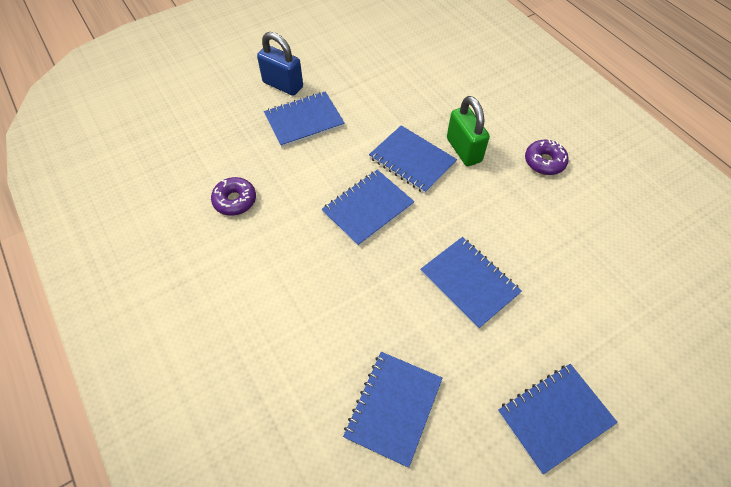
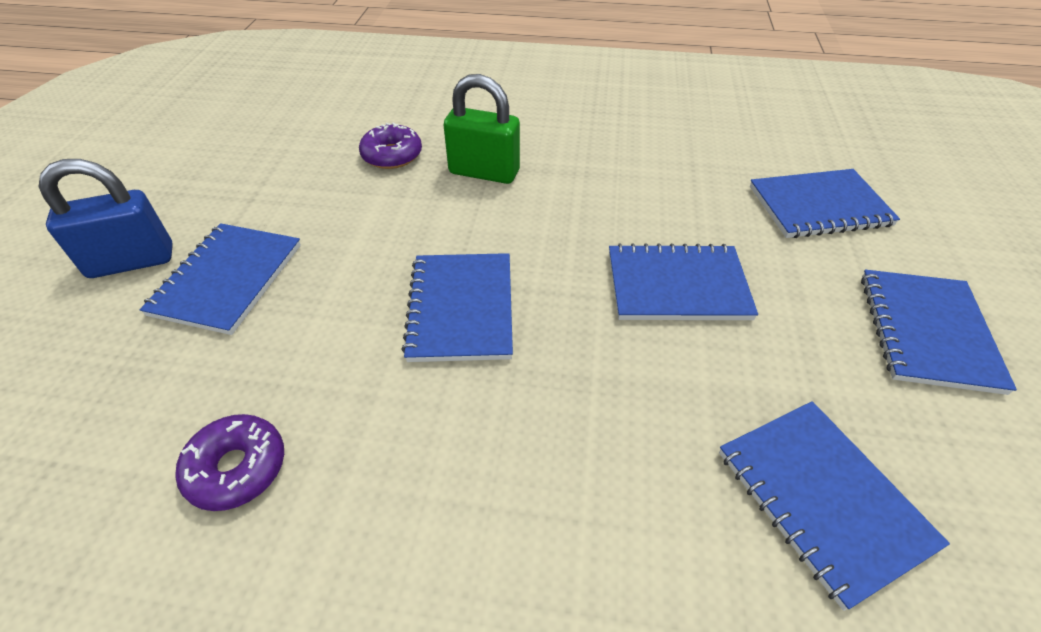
camera: 50 degrees left, 10 degrees down
blue notebook [369,125,457,193] -> blue notebook moved to [750,169,900,238]
purple donut [525,140,569,175] -> purple donut moved to [359,123,422,169]

